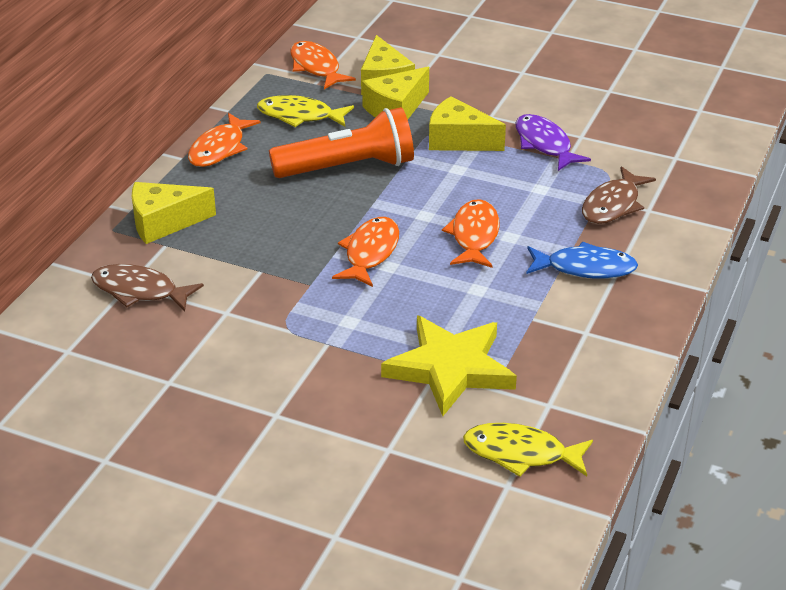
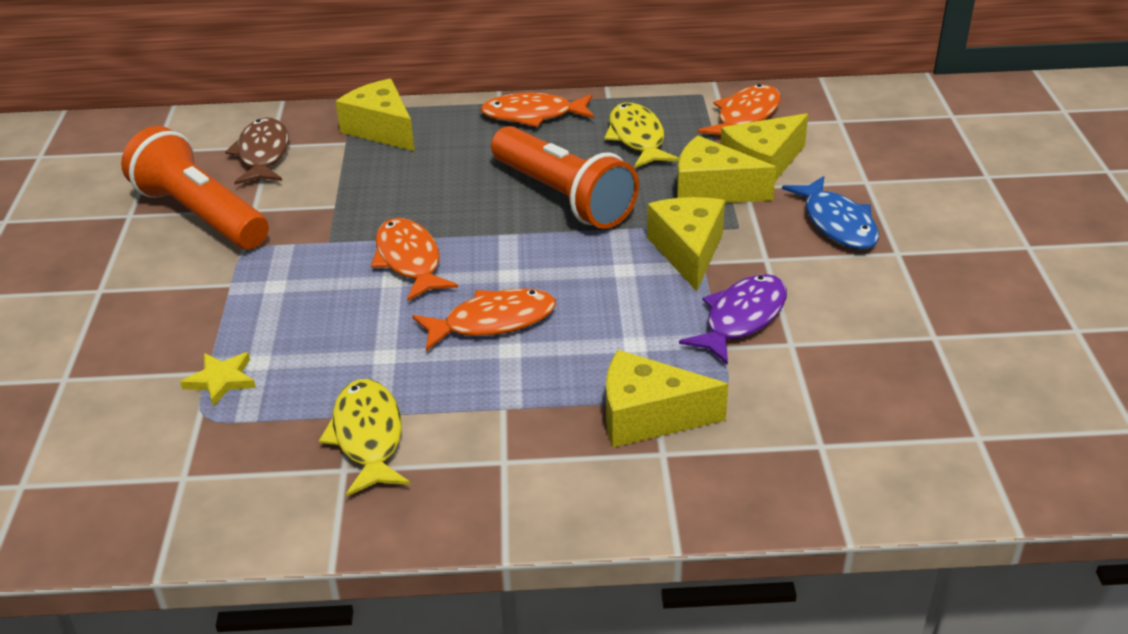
camera: 65 degrees right, 0 degrees up
orange fish [332,217,399,287] -> orange fish turned 105 degrees counterclockwise [371,218,458,301]
yellow star [381,316,517,416] -> yellow star [180,352,256,407], size x0.44
yellow fish [463,423,593,477] -> yellow fish moved to [319,379,410,496]
blue fish [526,242,638,279] -> blue fish moved to [782,176,879,250]
brown fish [582,166,656,224] -> yellow cheese [606,350,728,447]
none -> orange flashlight [121,126,269,249]

